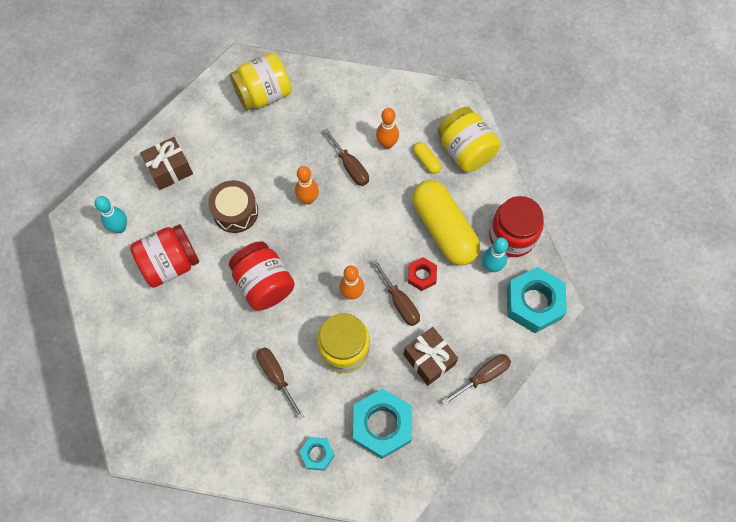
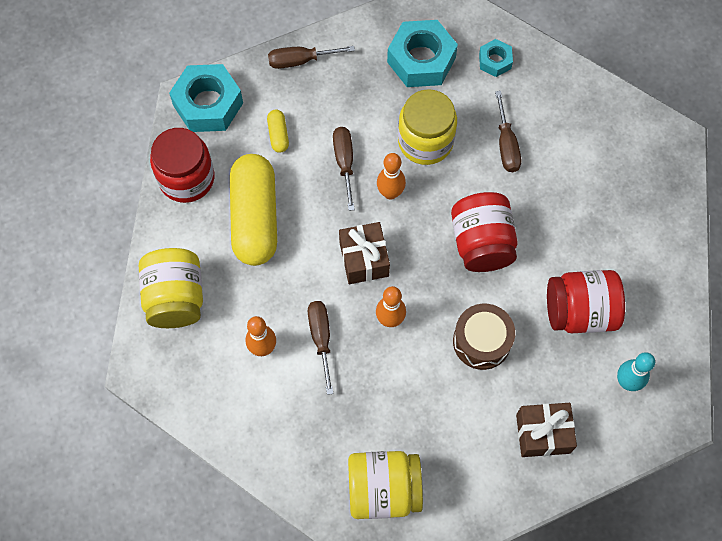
camera: 155 degrees left, 0 degrees up
brown gift [403,327,458,386] -> brown gift moved to [339,222,390,284]
red nut [408,257,437,291] -> none
yellow capsule [413,142,441,174] -> yellow capsule moved to [267,110,289,153]
turquoise bowling pin [482,237,508,272] -> none

